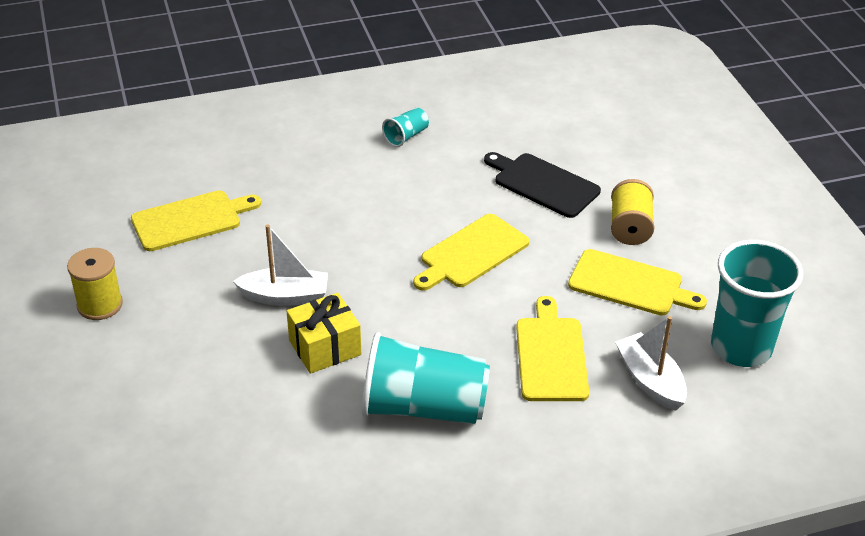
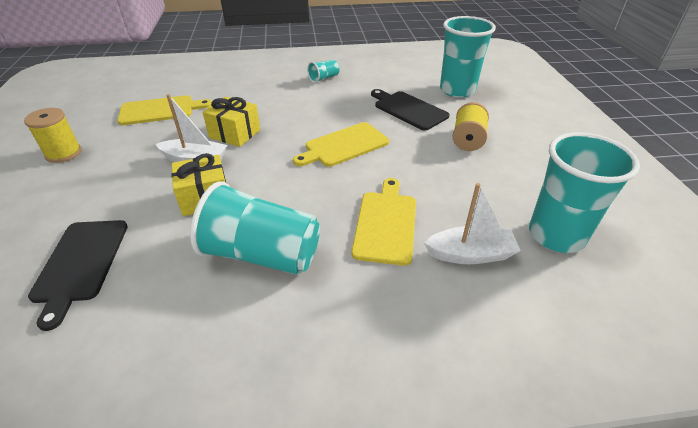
camera: 10 degrees right, 0 degrees up
yellow cutting board [568,249,707,315] -> none
white boat [615,316,687,411] -> white boat turned 105 degrees clockwise [424,183,521,264]
none -> black cutting board [28,220,128,331]
none -> yellow gift [203,97,260,147]
none -> turquoise cup [440,16,496,98]

